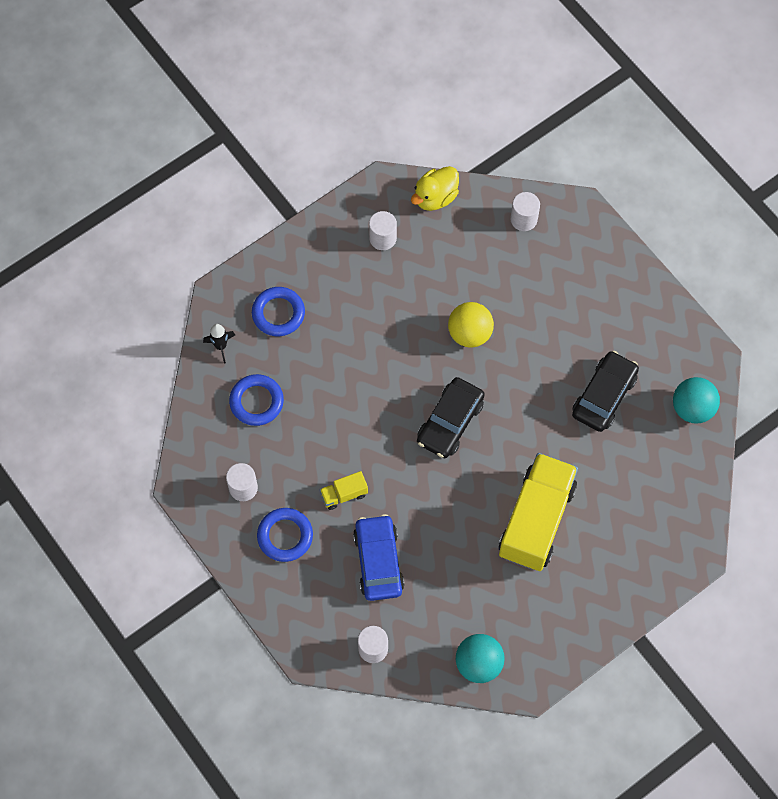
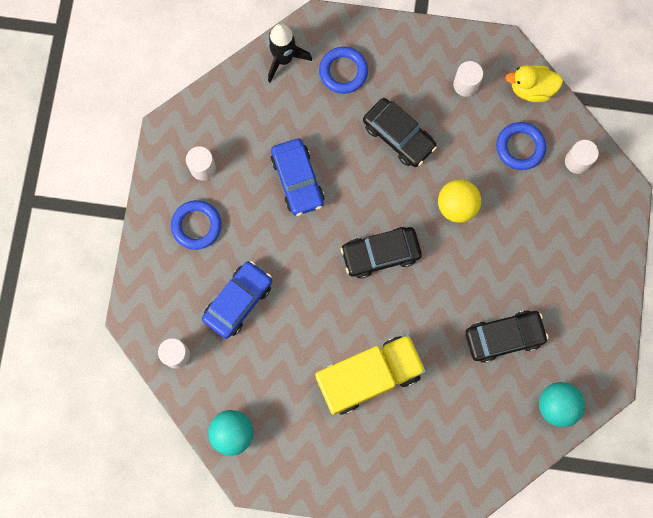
camera: 45 degrees right, 10 degrees up
black rocket [203,324,235,364] -> black rocket [268,23,312,82], size x1.65
blue ring [229,374,284,426] -> blue ring moved to [496,122,546,170]
yellow truck [320,471,368,510] -> none
none -> blue car [271,138,324,216]
none -> black car [363,98,437,167]

